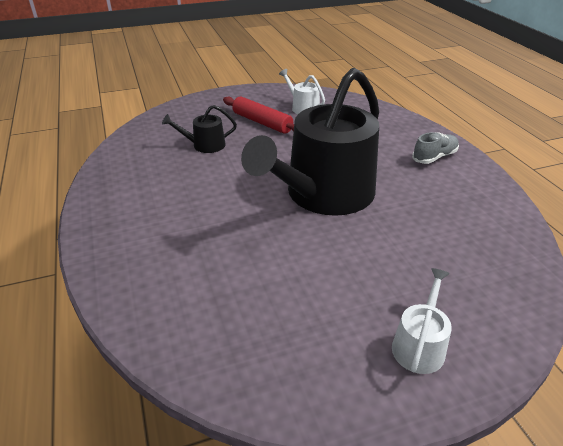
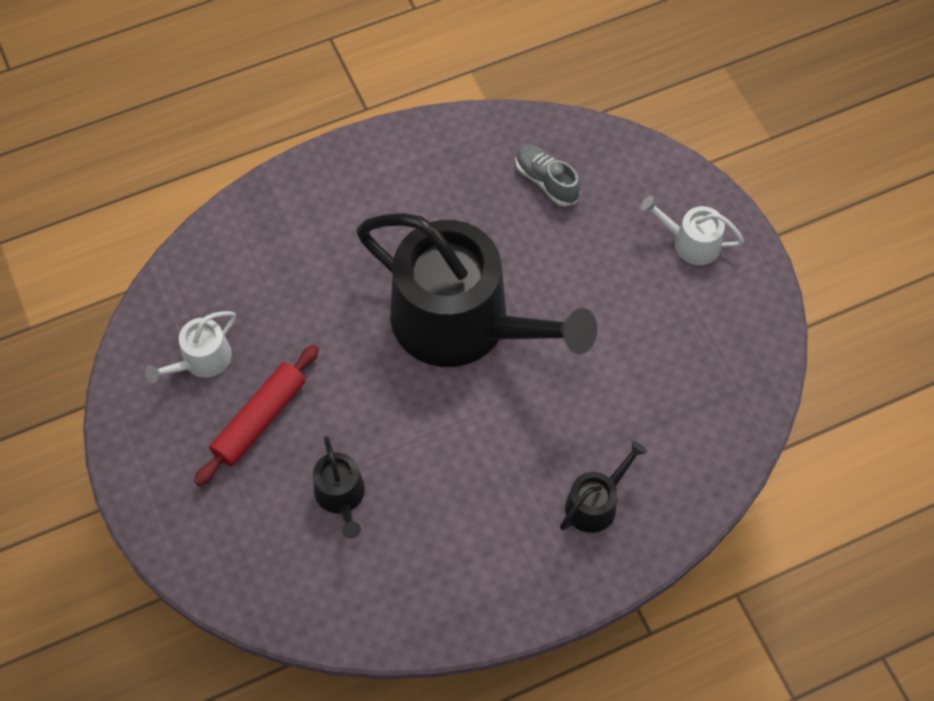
camera: 95 degrees left, 25 degrees up
grey shoe [412,132,459,164] -> grey shoe moved to [515,145,580,207]
none -> black watering can [560,441,647,533]

